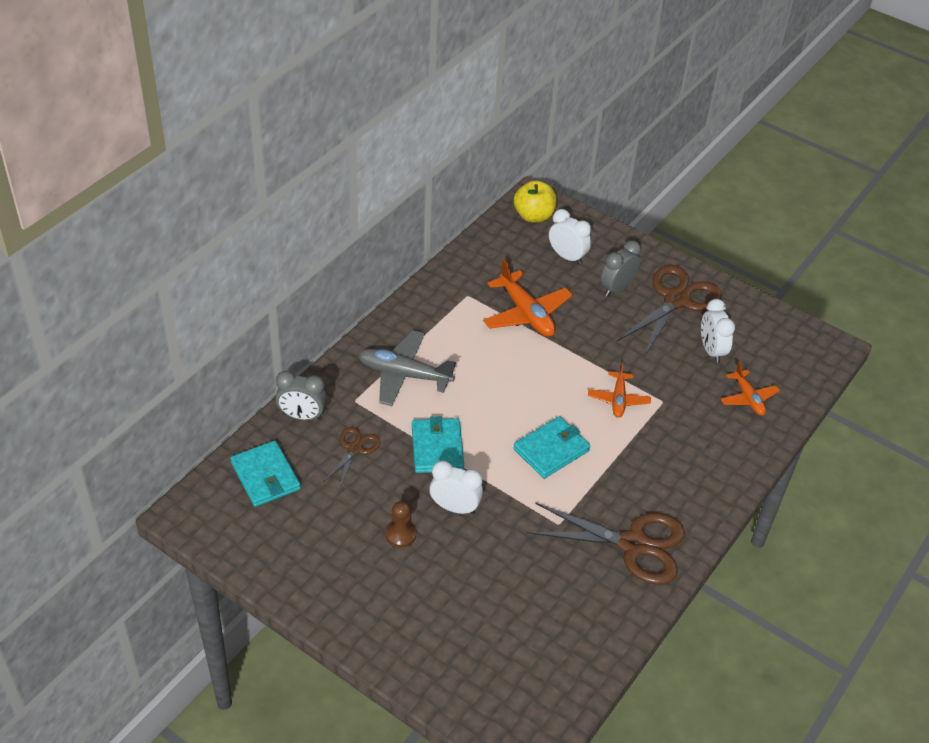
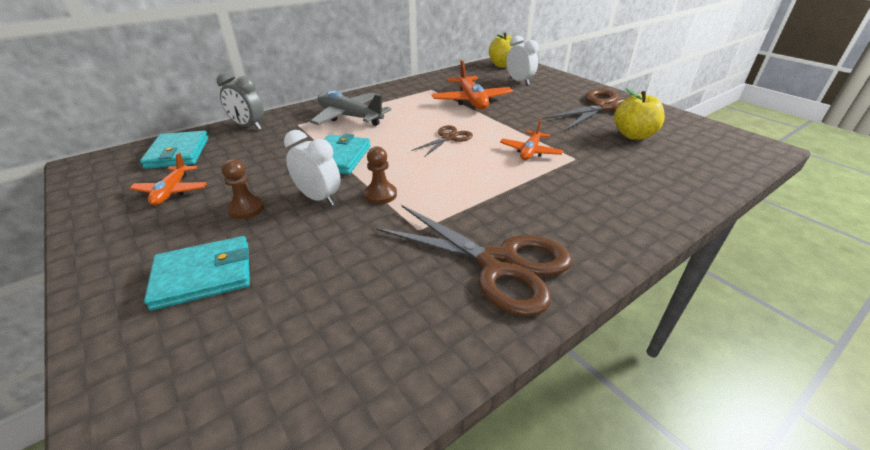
camera: 20 degrees right, 10 degrees down
brown scissors [323,427,381,488] -> brown scissors moved to [412,125,473,157]
turquoise wallet [513,416,590,479] -> turquoise wallet moved to [144,236,250,311]
grey clock [601,240,641,297] -> none
white clock [701,299,735,363] -> yellow apple [614,88,665,140]
orange plane [721,362,780,416] -> orange plane moved to [129,152,207,205]
none -> brown pawn [364,146,397,204]

